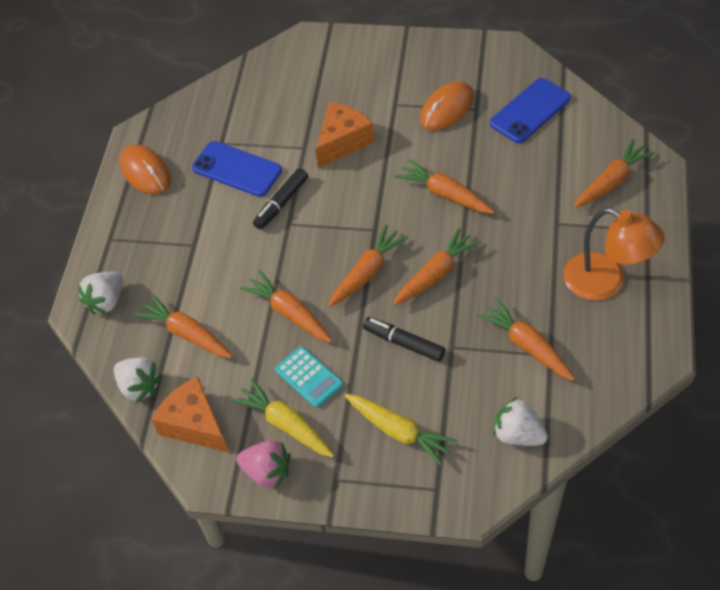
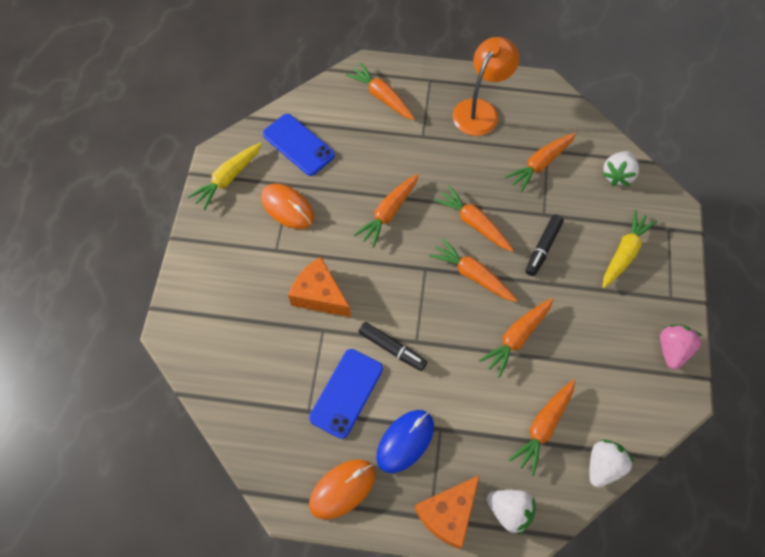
camera: 95 degrees left, 10 degrees up
orange cheese [151,376,228,452] -> orange cheese moved to [414,475,480,549]
yellow carrot [232,378,334,458] -> yellow carrot moved to [188,143,262,210]
turquoise calculator [275,346,343,408] -> none
none -> blue mouse [376,410,434,473]

